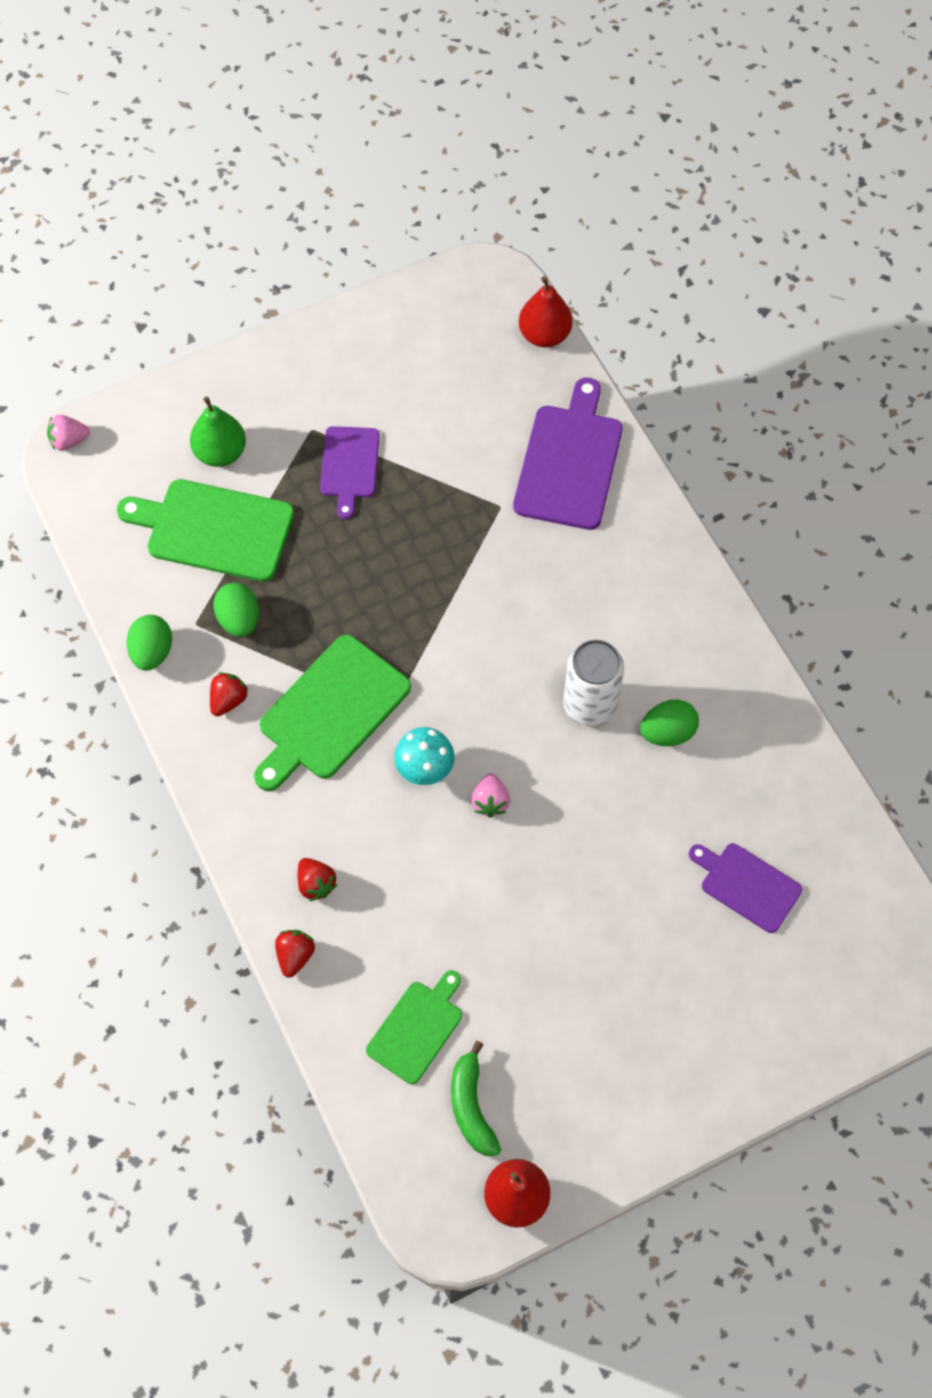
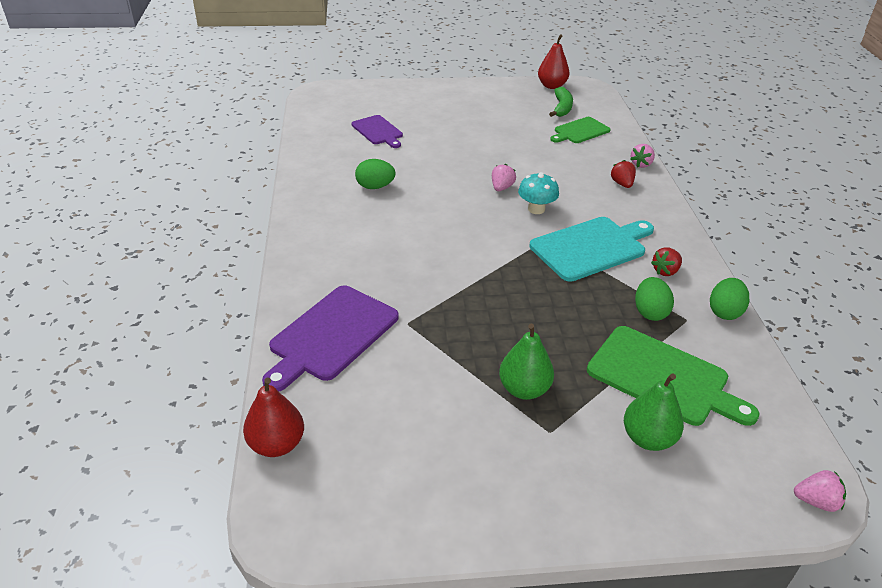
camera: 160 degrees left, 25 degrees down
green cutting board [254,635,411,791] -> turquoise cutting board [529,217,654,282]
red strawberry [275,930,315,977] -> pink strawberry [630,144,655,168]
purple cutting board [320,426,380,519] -> green pear [499,324,554,400]
white can [563,640,624,727] -> none

